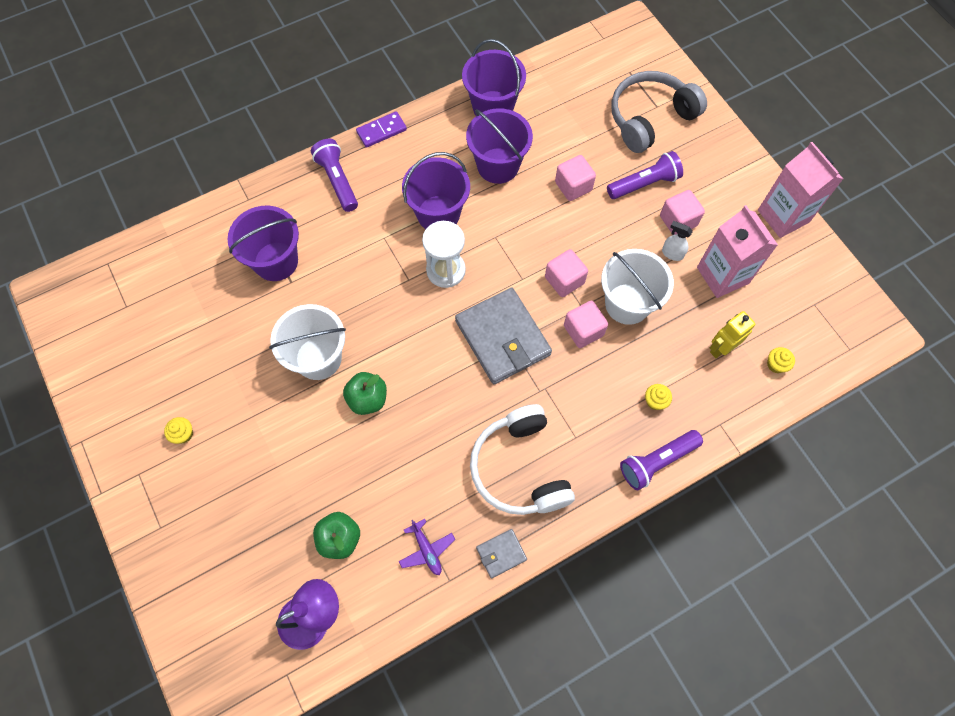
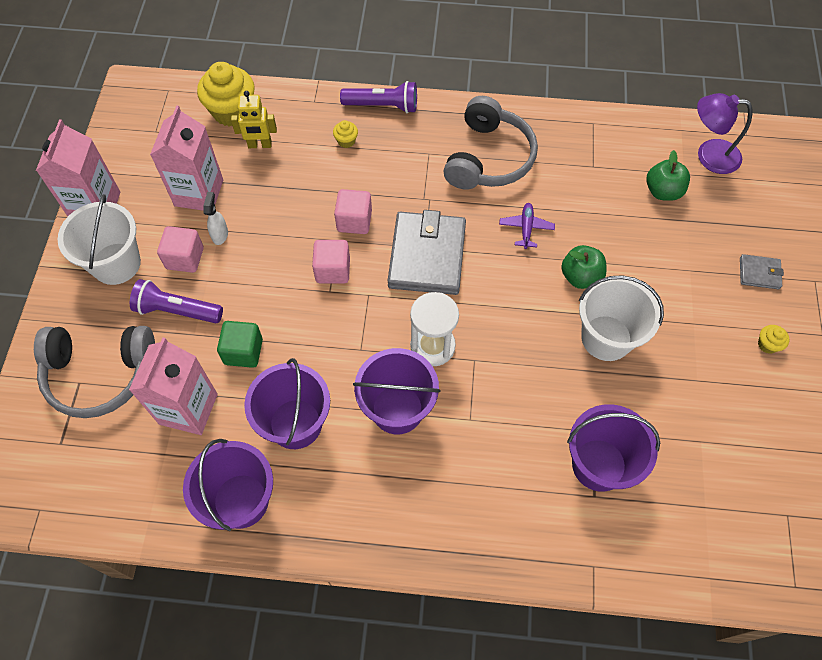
camera: 145 degrees left, 5 degrees down
purple flashlight [311,139,358,212] -> none
purple domino [356,111,407,148] -> none
purple plane [399,519,455,575] -> purple plane moved to [499,203,555,249]
white headphones [470,404,575,515] -> grey headphones [444,96,538,189]
grey wallet [476,529,527,578] -> grey wallet moved to [740,254,784,290]
pink cube [555,155,596,201] -> green cube [217,321,263,368]
white bucket [601,249,674,325] -> white bucket moved to [58,194,141,285]
white spray bottle [662,221,693,261] -> white spray bottle turned 150 degrees counterclockwise [203,192,228,245]
yellow cupcake [767,347,795,373] -> yellow cupcake [197,62,255,126], size x2.27
none -> pink carton [129,337,218,435]

